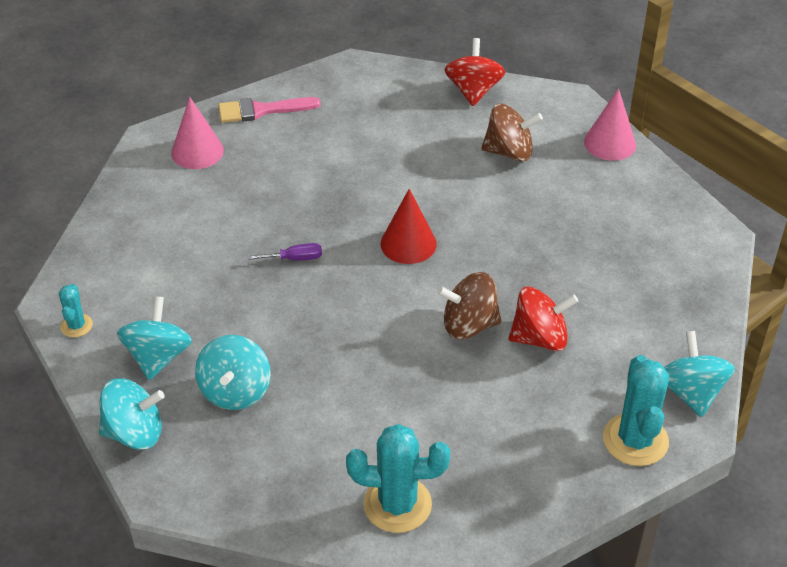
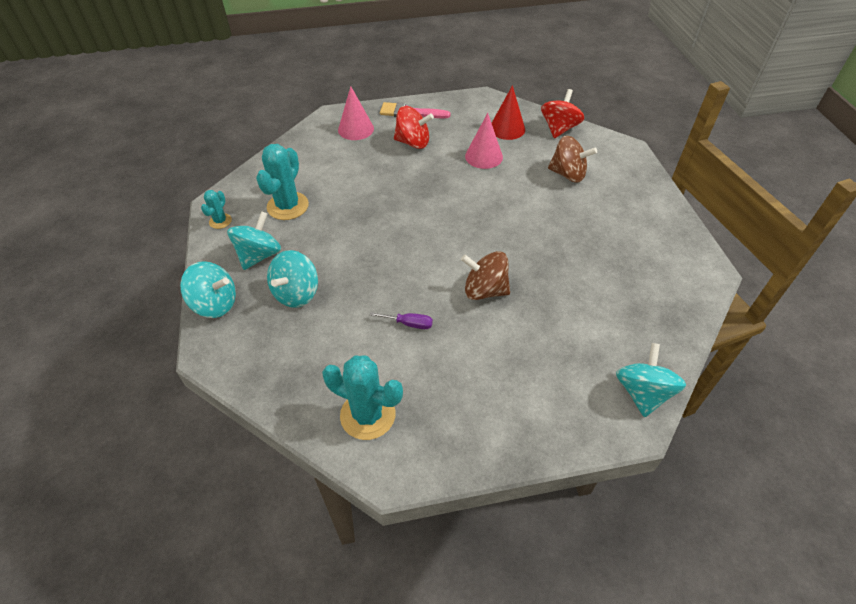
camera: 20 degrees right, 5 degrees up
purple screwdriver [247,243,322,261] -> purple screwdriver moved to [370,312,433,329]
red cone [380,189,437,264] -> red cone moved to [492,85,525,140]
red spinning top [508,287,579,351] -> red spinning top moved to [394,106,434,149]
pink cone [584,88,636,161] -> pink cone moved to [465,113,503,169]
turquoise cactus [603,355,669,466] -> turquoise cactus moved to [256,144,309,220]

